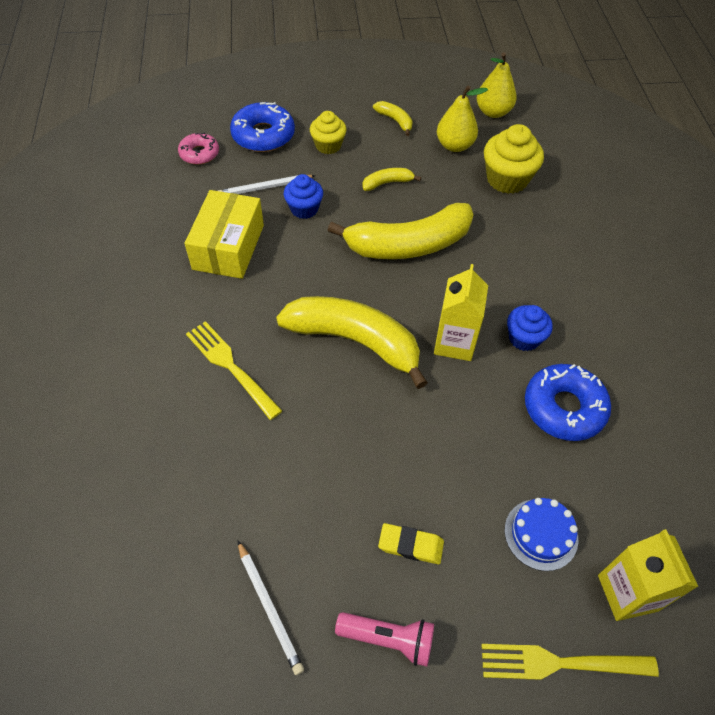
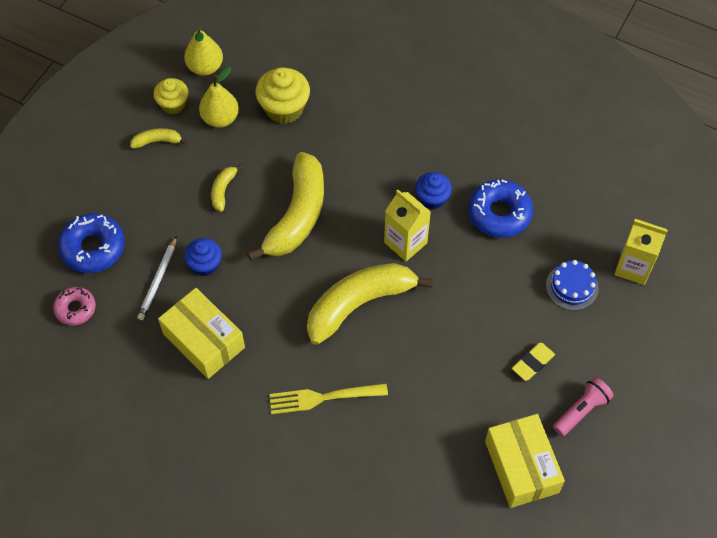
camera: 55 degrees left, 5 degrees up
white pencil [237,540,304,675] -> yellow box [485,414,565,508]
yellow cupcake [310,111,347,154] -> yellow cupcake moved to [153,78,189,114]
yellow fork [481,644,659,680] -> none

